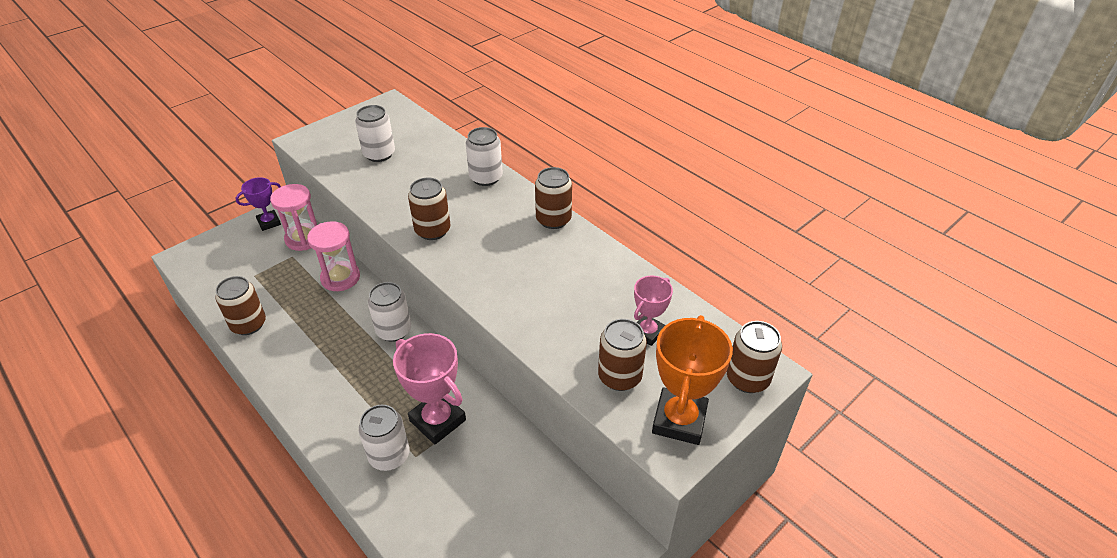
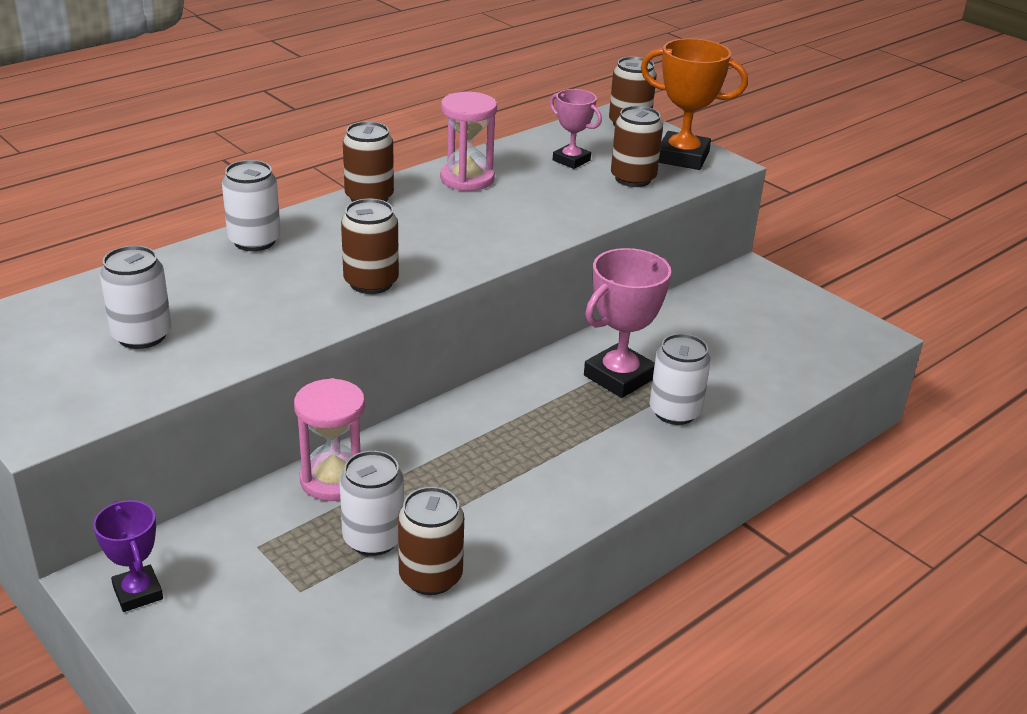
camera: 90 degrees left, 10 degrees down
pink hourglass [270,184,317,251] -> pink hourglass moved to [440,92,497,191]
white can [368,282,411,342] -> white can moved to [340,451,404,556]

